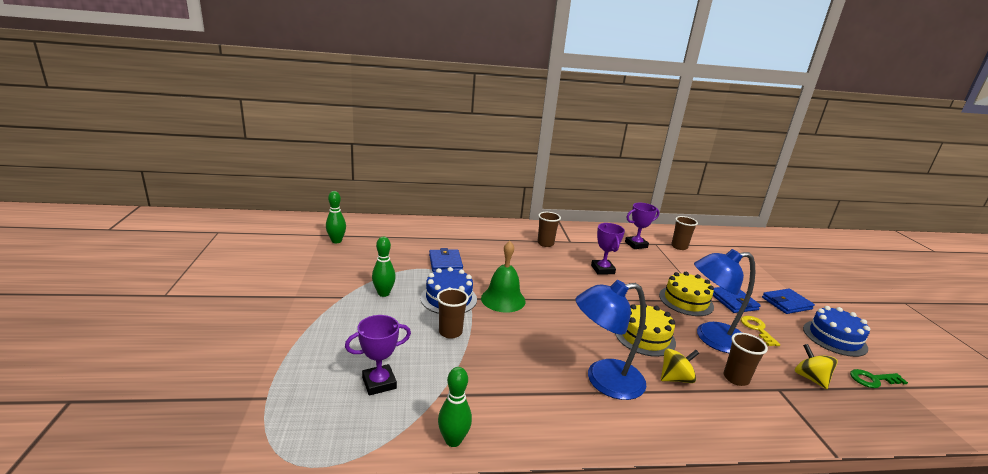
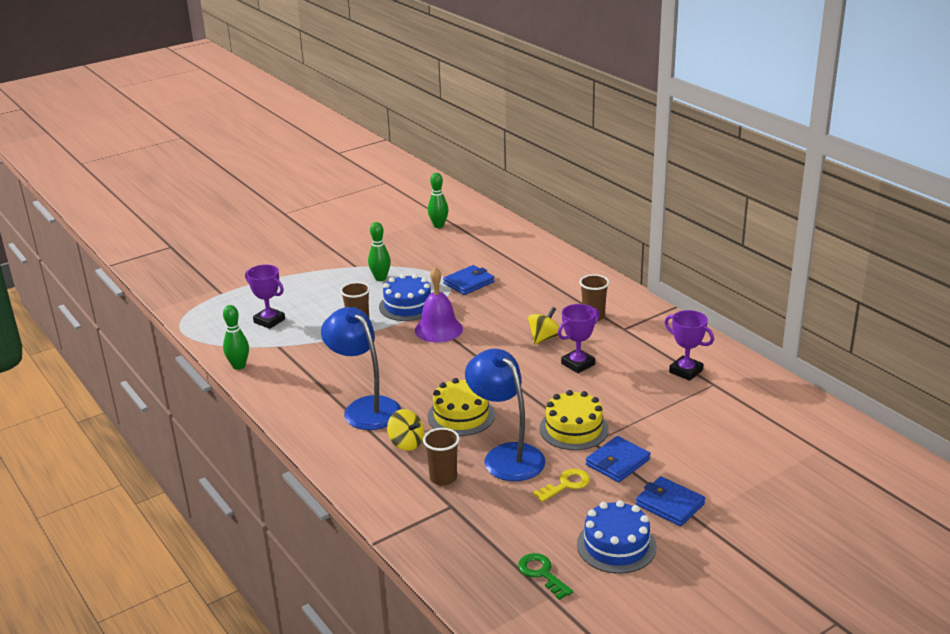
camera: 65 degrees right, 5 degrees up
green bell [481,241,525,312] -> purple bell [415,267,463,342]
brown cup [671,216,698,250] -> none
yellow spinning top [795,344,838,389] -> yellow spinning top moved to [528,307,559,345]

